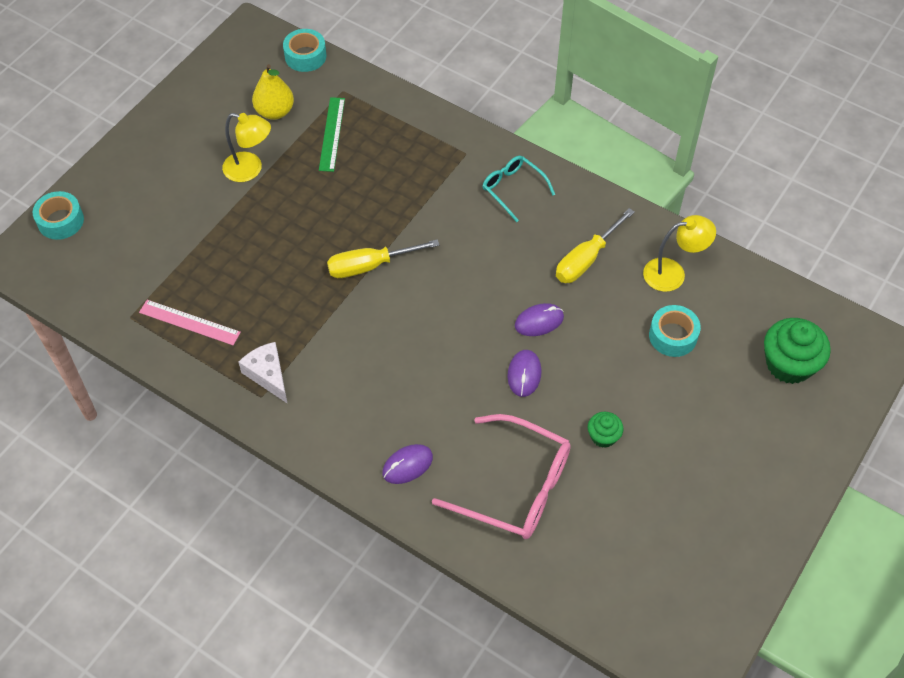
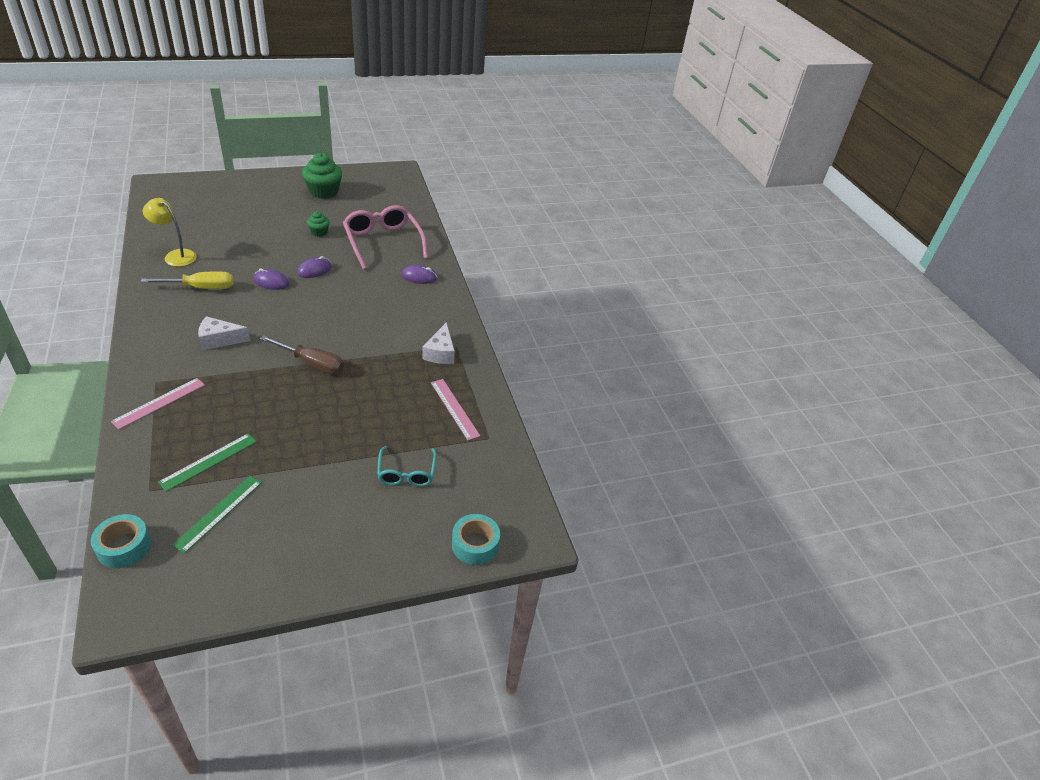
camera: 145 degrees left, 15 degrees down
yellow lamp [222,113,271,182] -> none
yellow pear [252,64,294,120] -> green ruler [172,476,262,554]
yellow screwdriver [327,239,440,278] -> brown screwdriver [260,335,344,374]
turquoise glasses [483,156,555,222] -> turquoise glasses moved to [377,446,437,487]
turquoise tape [649,305,701,357] -> none
green cupcake [764,318,831,384] -> green cupcake moved to [302,153,342,199]
none -> pink ruler [111,378,205,430]
none -> white cheese [198,316,250,350]

